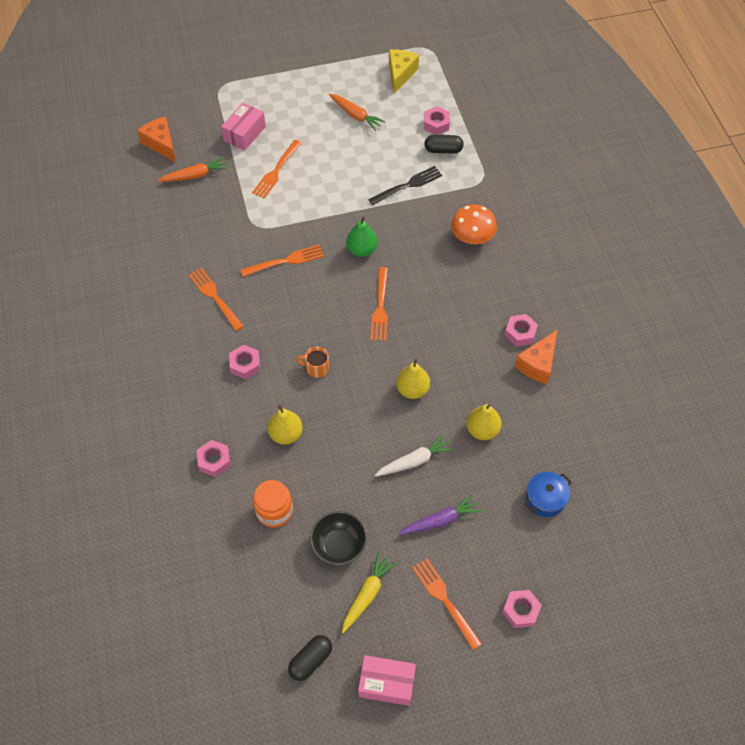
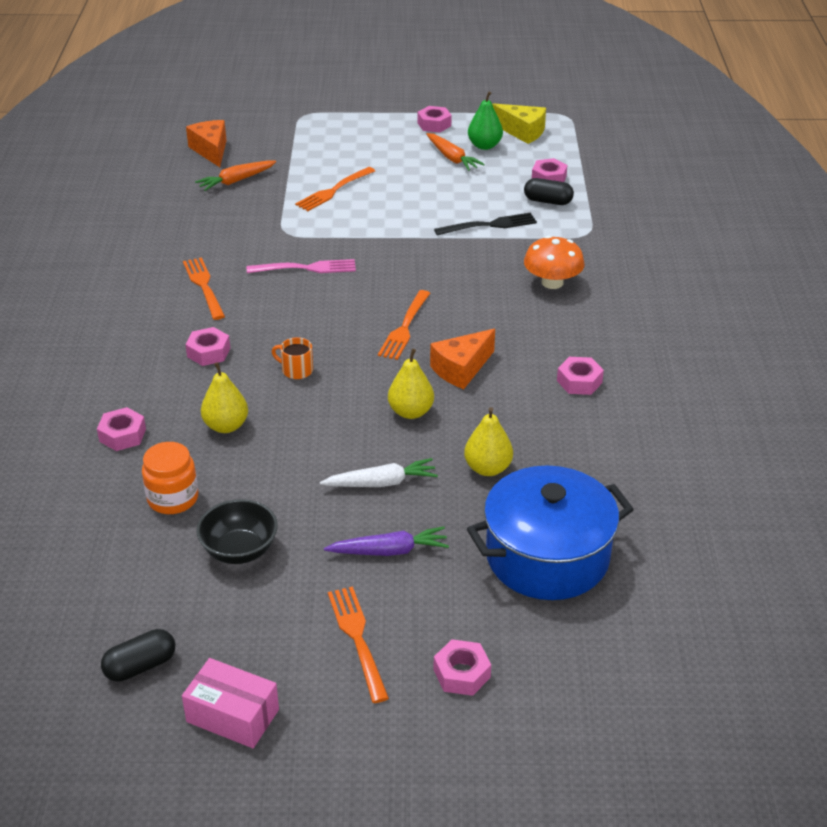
camera: 15 degrees right, 20 degrees down
orange carrot [157,157,228,182] -> orange carrot turned 150 degrees clockwise [195,161,276,191]
pink box [221,103,266,151] -> none
orange fork [241,245,324,277] -> pink fork [247,259,356,273]
yellow carrot [342,552,397,633] -> none
green pear [346,216,378,257] -> green pear moved to [468,92,503,150]
yellow cheese [389,49,419,94] -> yellow cheese turned 90 degrees clockwise [492,103,546,144]
orange cheese [515,329,558,384] -> orange cheese moved to [430,329,495,389]
blue pot [524,472,572,517] -> blue pot [467,466,634,600], size x2.13
none -> pink nut [417,106,452,132]

